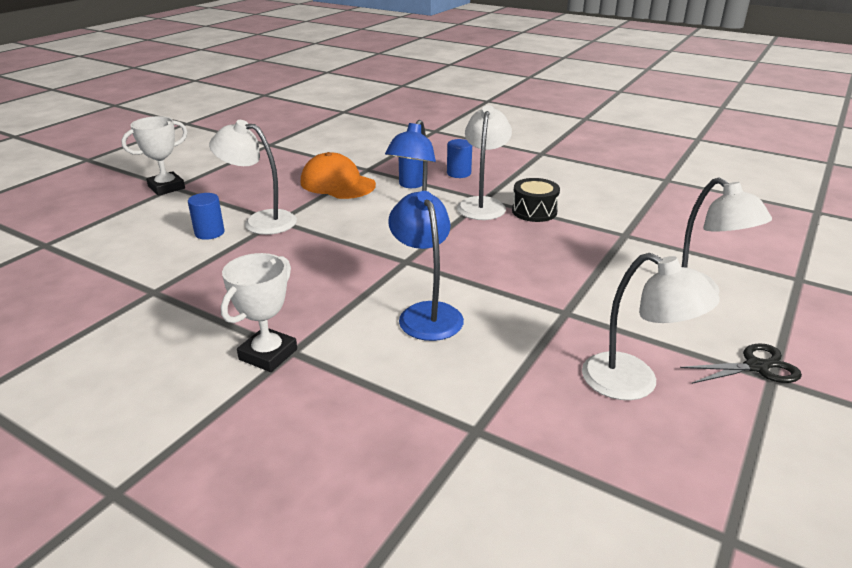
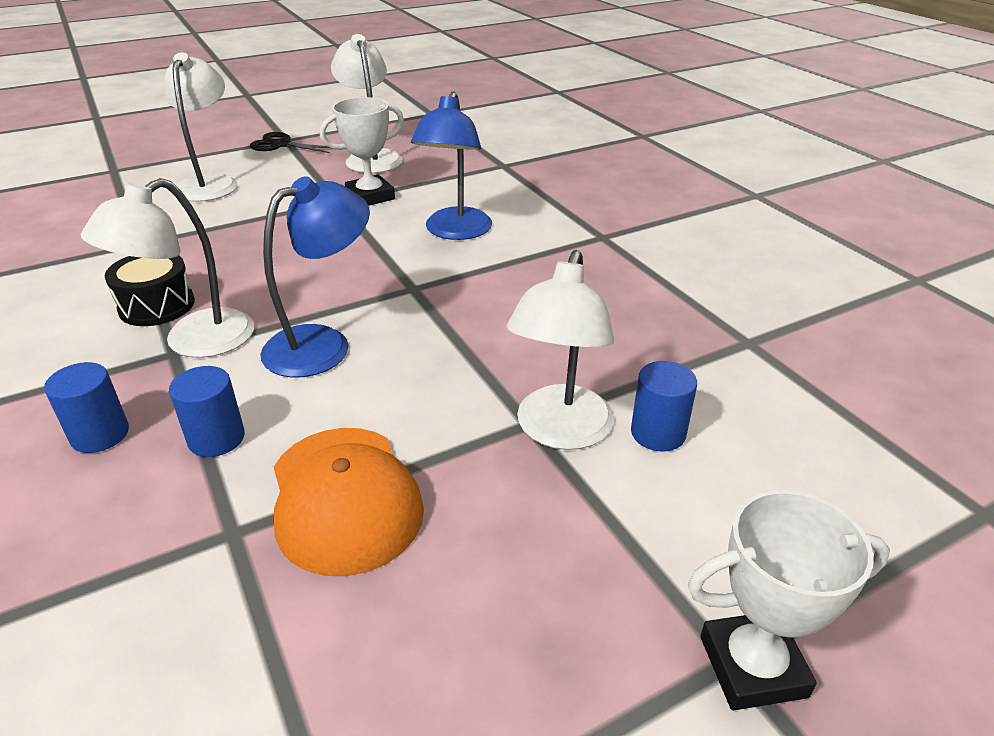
camera: 150 degrees left, 5 degrees up
white lamp [209,120,297,235] -> white lamp turned 60 degrees clockwise [507,250,614,450]
white trophy [221,253,297,372] -> white trophy moved to [320,97,404,206]

